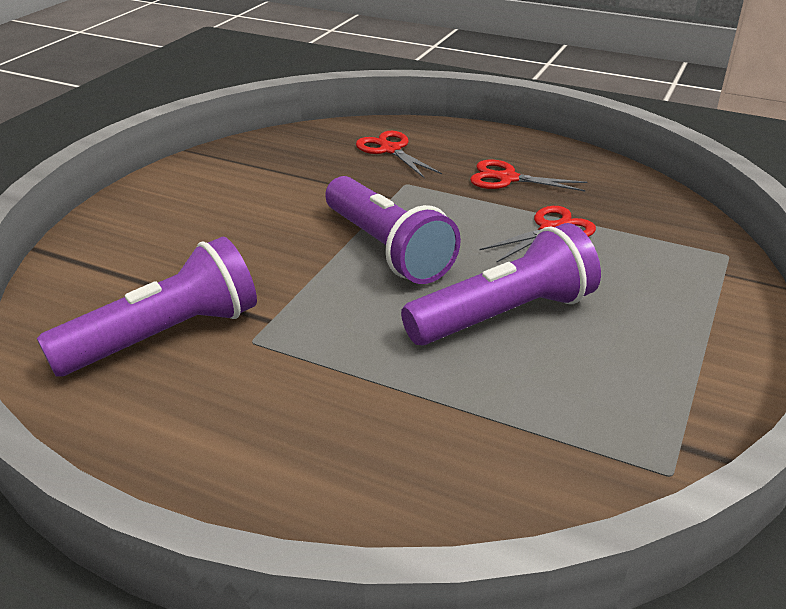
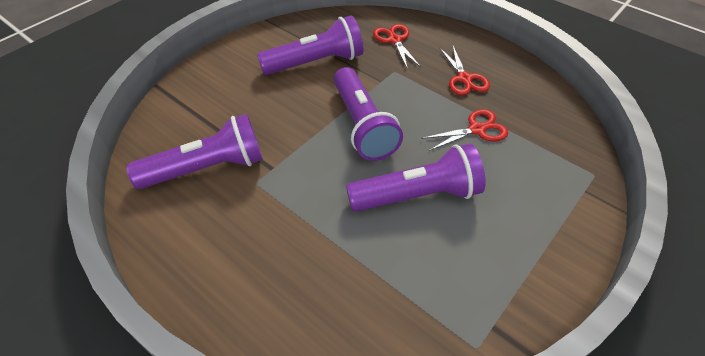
camera: 15 degrees right, 15 degrees up
red scissors [470,159,587,192] -> red scissors turned 135 degrees counterclockwise [439,46,490,95]
none -> purple flashlight [257,15,363,75]

